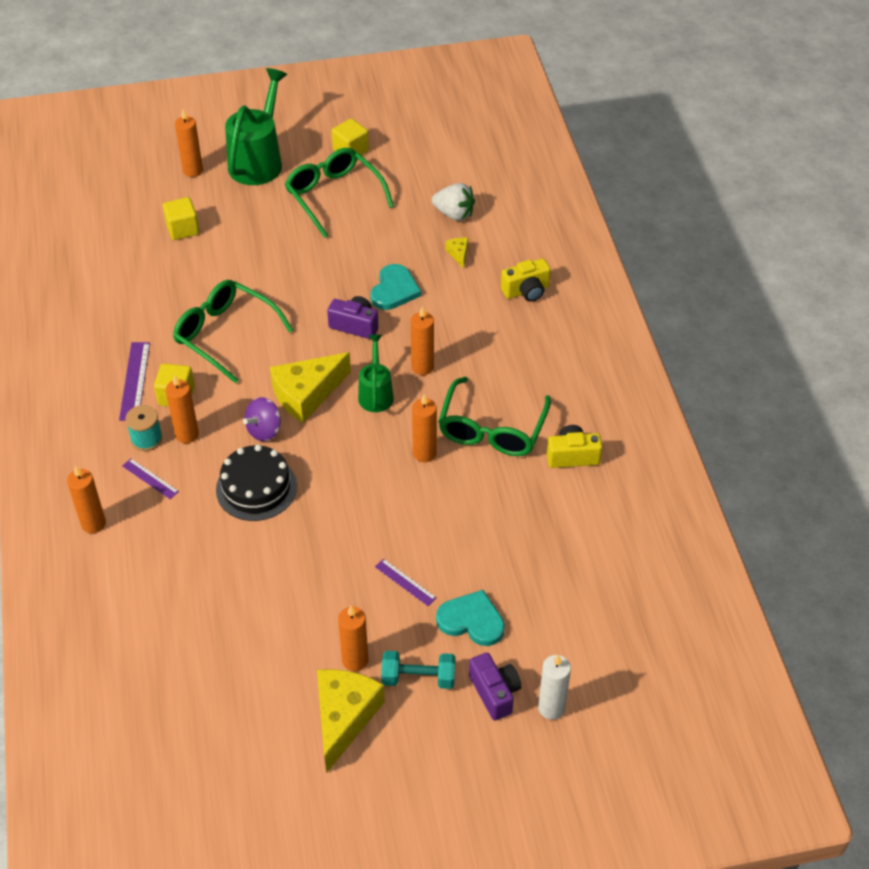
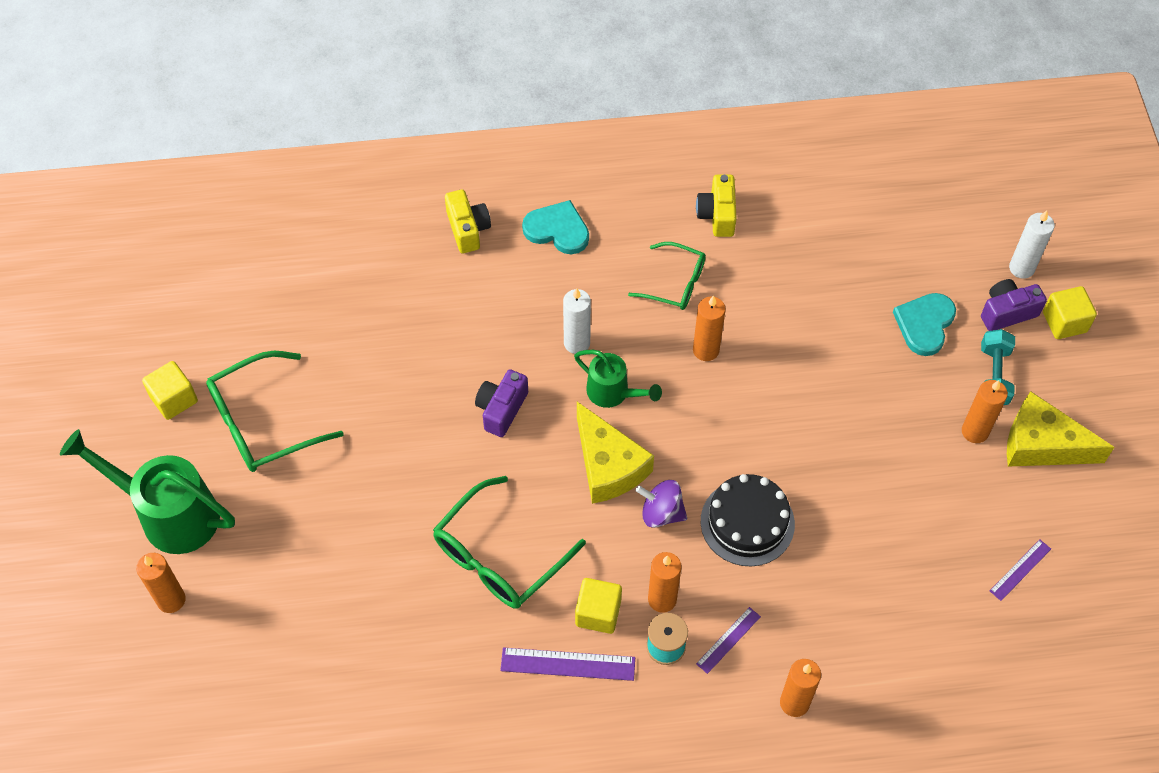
camera: 85 degrees left, 10 degrees up
yellow cube [163,197,199,240] -> yellow cube moved to [1043,286,1097,339]
purple spinning top [243,397,281,441] -> purple spinning top turned 150 degrees clockwise [636,480,687,528]
green watering can [358,335,394,412] -> green watering can turned 150 degrees counterclockwise [574,350,662,408]
turquoise heart [370,264,421,310] -> turquoise heart moved to [522,200,589,254]
purple ruler [375,559,437,606] -> purple ruler moved to [990,539,1051,601]
orange candle [411,307,434,375] -> white candle [563,288,591,354]
white strawberry [432,183,475,221] -> none
green glasses [438,377,551,456] -> green glasses [628,242,706,310], size x0.63
yellow cheese [445,238,468,269] -> none

